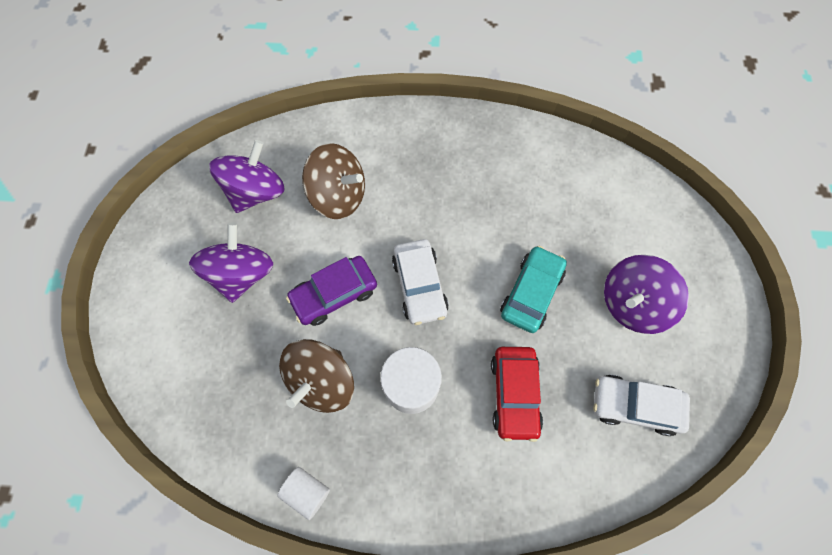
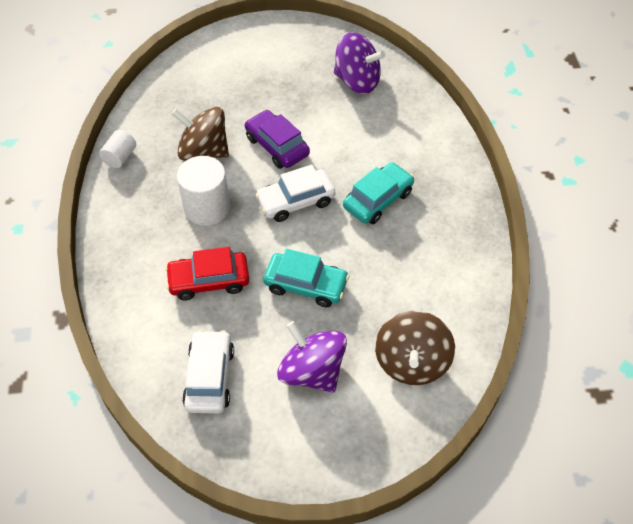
camera: 80 degrees right, 15 degrees down
purple spinning top [189,223,273,303] -> none
brown spinning top [302,143,365,219] -> brown spinning top moved to [375,311,455,385]
none -> turquoise car [343,162,414,224]

